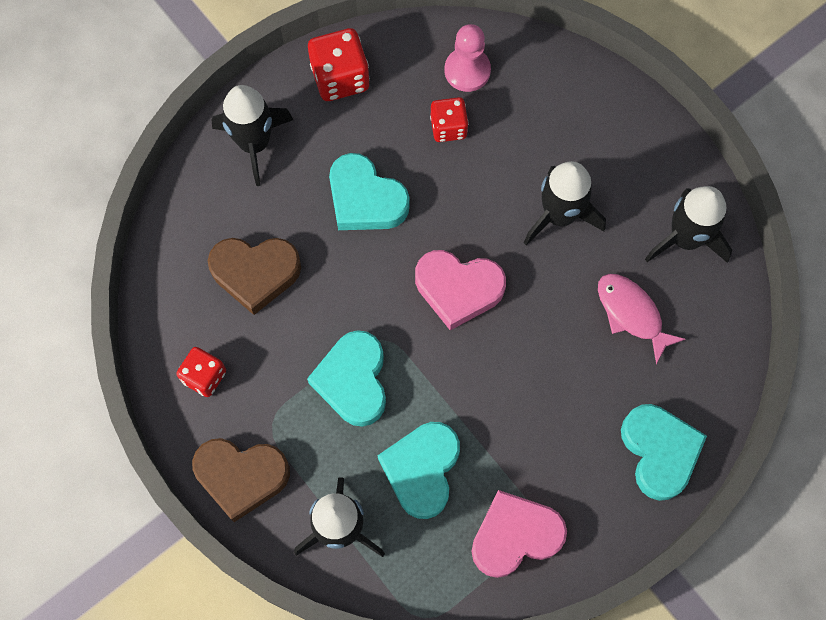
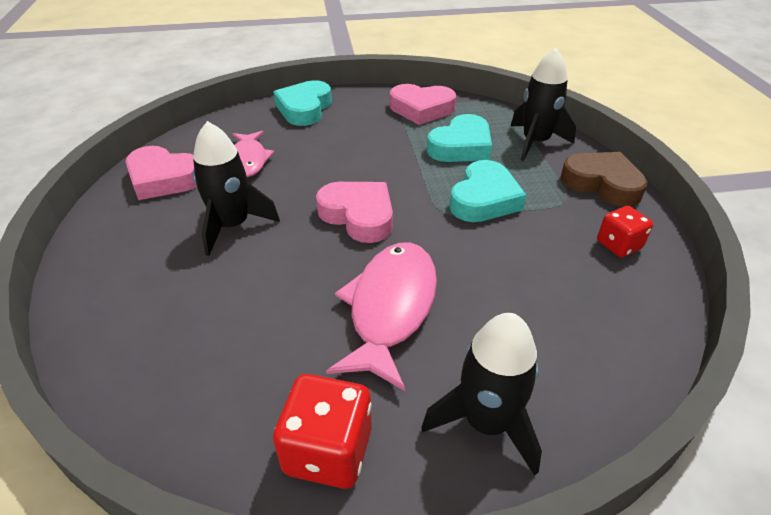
camera: 150 degrees left, 30 degrees down
brown heart [208,238,301,315] -> none
turquoise heart [329,153,410,230] -> pink fish [326,242,437,391]
red dice [430,97,469,142] -> none
pink pawn [445,24,491,92] -> none
black rocket [645,186,732,263] -> pink heart [126,146,197,200]

